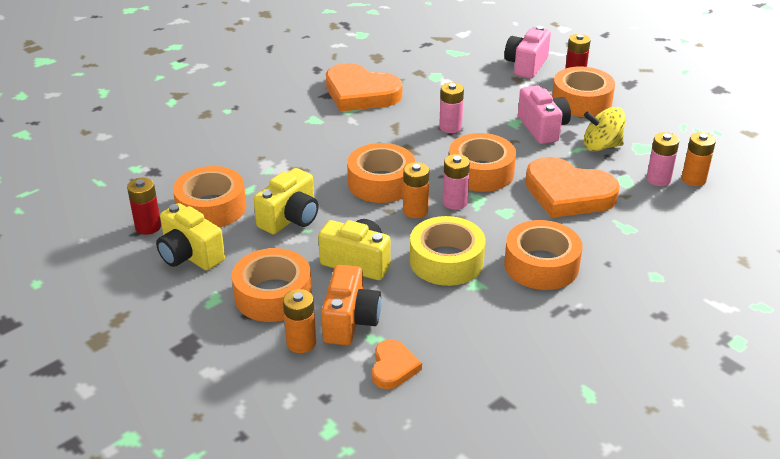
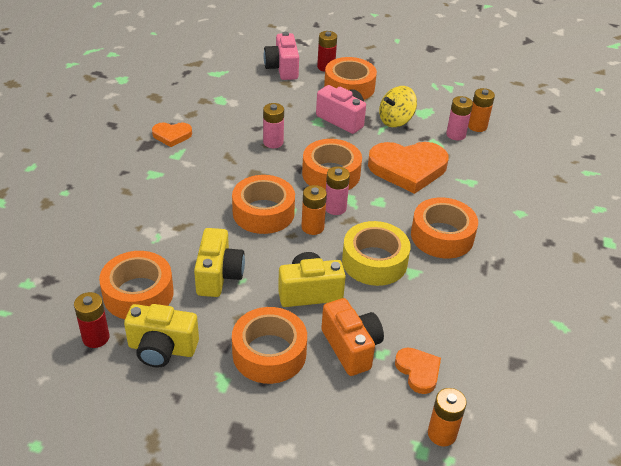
camera: 35 degrees left, 5 degrees up
orange battery [283,289,316,353] -> orange battery moved to [428,388,467,446]
orange heart [326,63,402,111] -> orange heart [152,122,192,147], size x0.51

